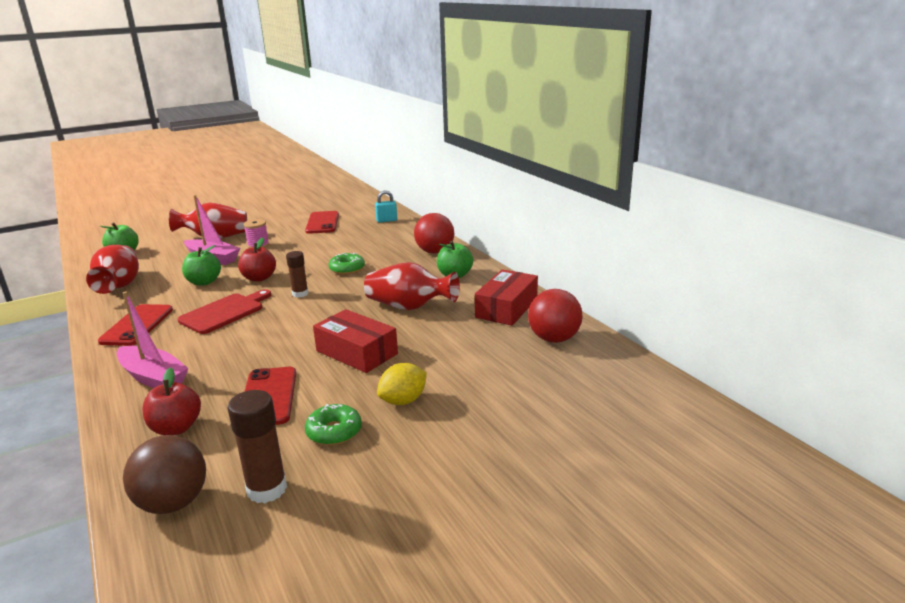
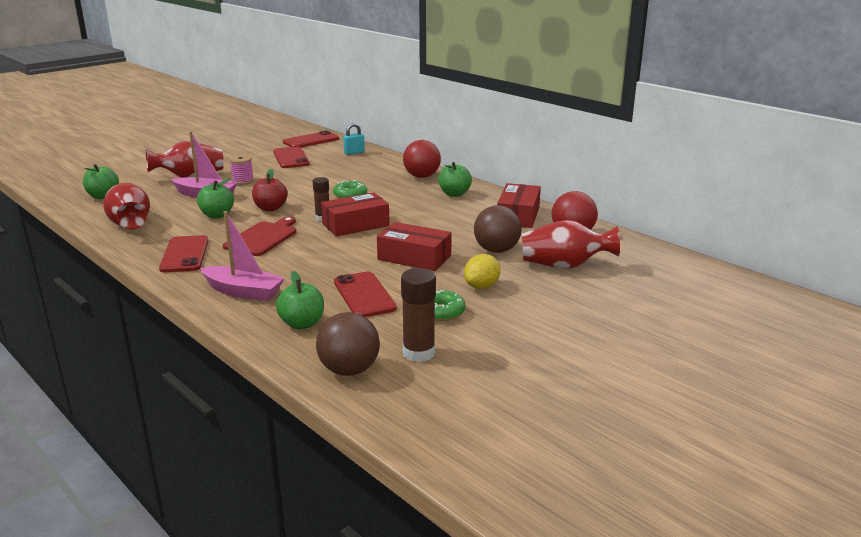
camera: 15 degrees left, 0 degrees up
red apple [142,368,201,435] -> green apple [276,271,324,329]
red vase [364,262,460,310] -> red vase moved to [522,220,620,269]
none -> red phone [283,131,339,148]
none -> red box [321,193,390,237]
none -> brown ball [474,205,522,253]

